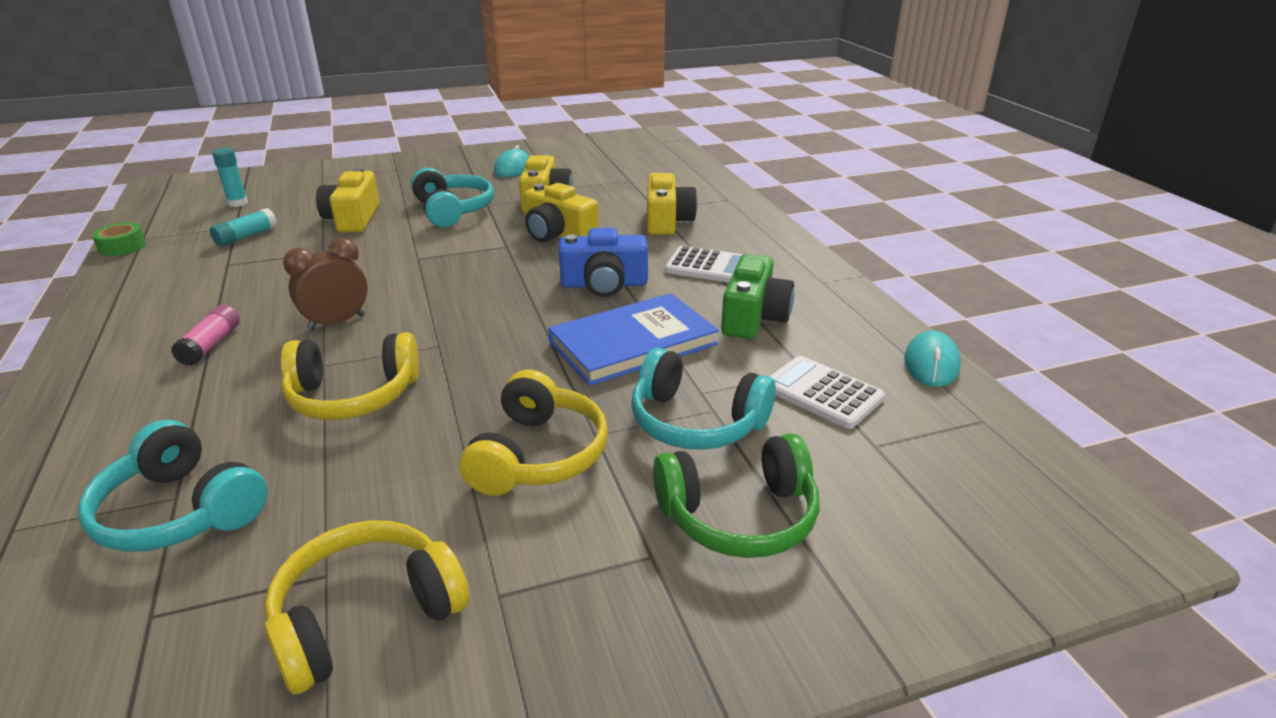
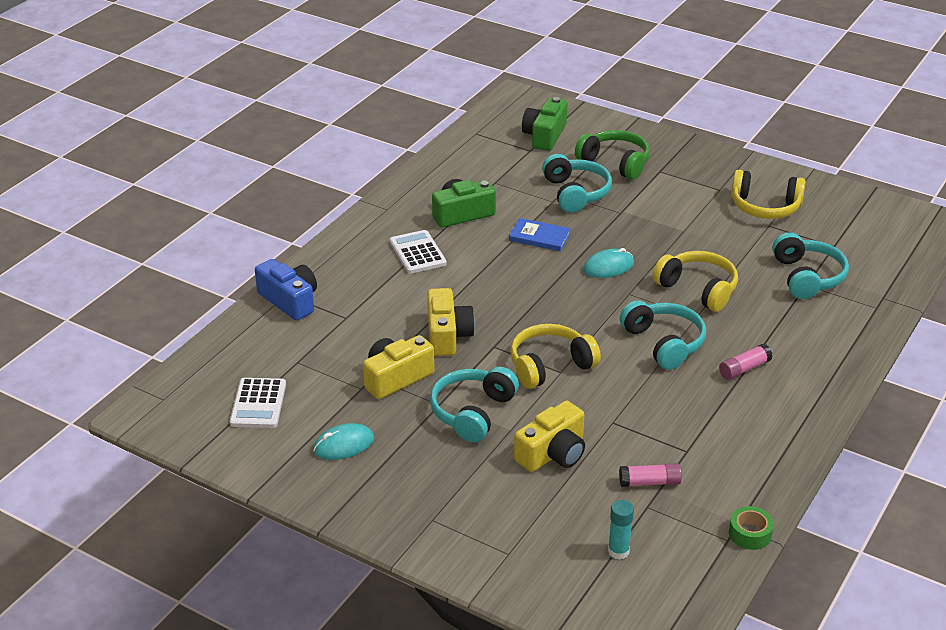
camera: 130 degrees left, 5 degrees up
turquoise glue stick [210,208,277,247] -> pink glue stick [619,463,682,487]
brown clock [283,238,368,331] -> turquoise headphones [620,300,706,370]
yellow headphones [459,370,608,496] -> yellow headphones moved to [510,324,601,389]
blue book [548,293,719,386] -> blue book [509,218,571,251], size x0.58
blue camera [559,228,648,297] -> blue camera moved to [255,259,317,321]
yellow camera [647,173,697,235] -> none
white calculator [769,356,885,429] -> white calculator moved to [230,378,286,428]
turquoise mouse [904,331,961,387] -> turquoise mouse moved to [583,248,634,278]
none -> green camera [522,97,567,151]

